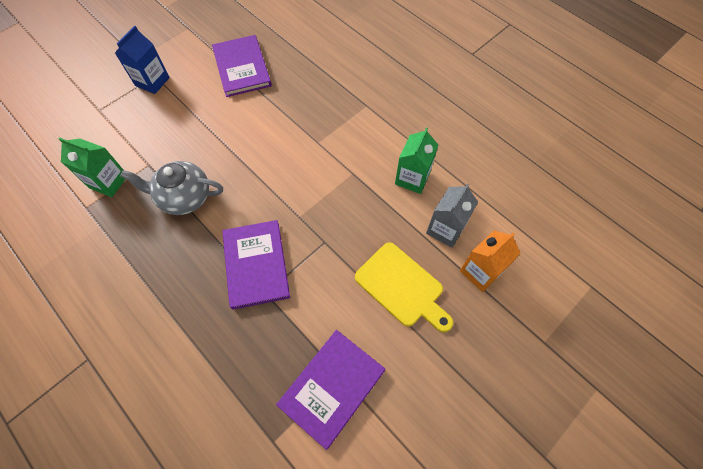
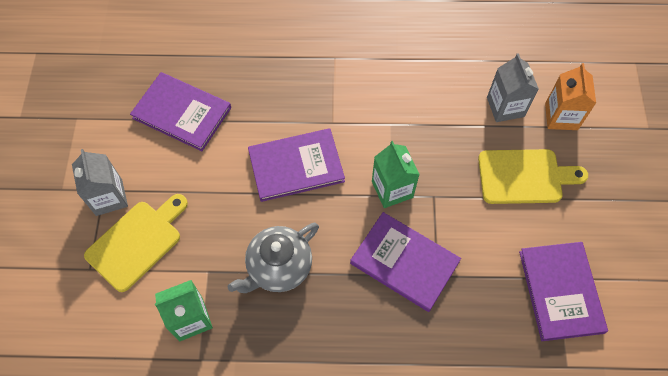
camera: 45 degrees left, 0 degrees up
blue carton [115,26,170,94] -> grey carton [72,149,128,216]
green carton [395,127,438,194] -> green carton moved to [372,141,420,208]
none -> yellow cutting board [84,194,188,292]
none -> purple book [248,128,345,202]

